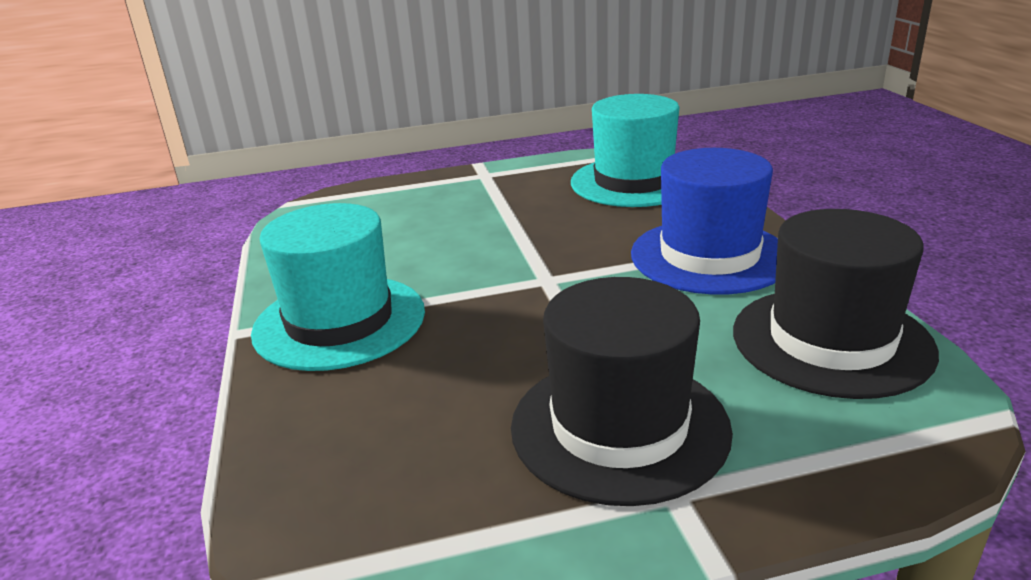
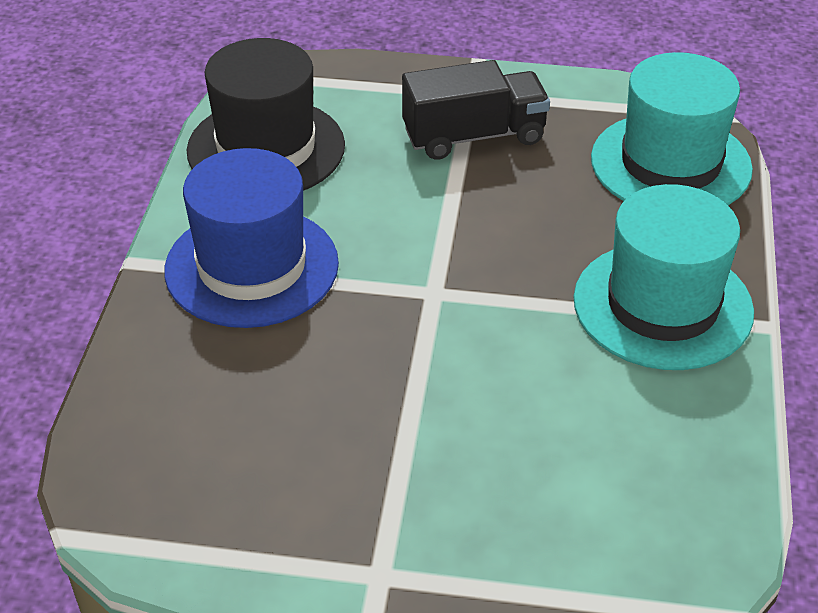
camera: 160 degrees left, 15 degrees up
black hat [511,277,733,506] -> black truck [402,60,550,160]
turquoise hat [571,94,679,207] -> turquoise hat moved to [591,52,753,205]

